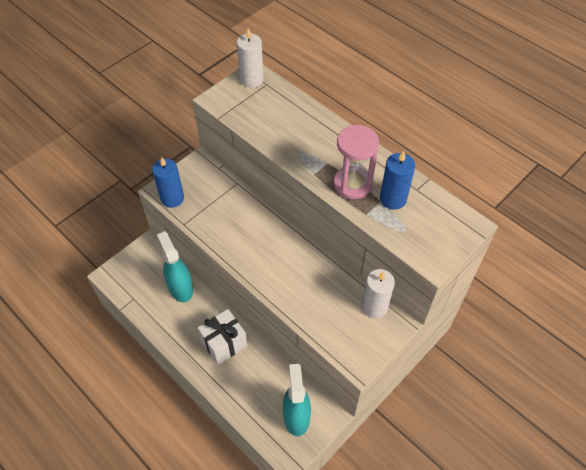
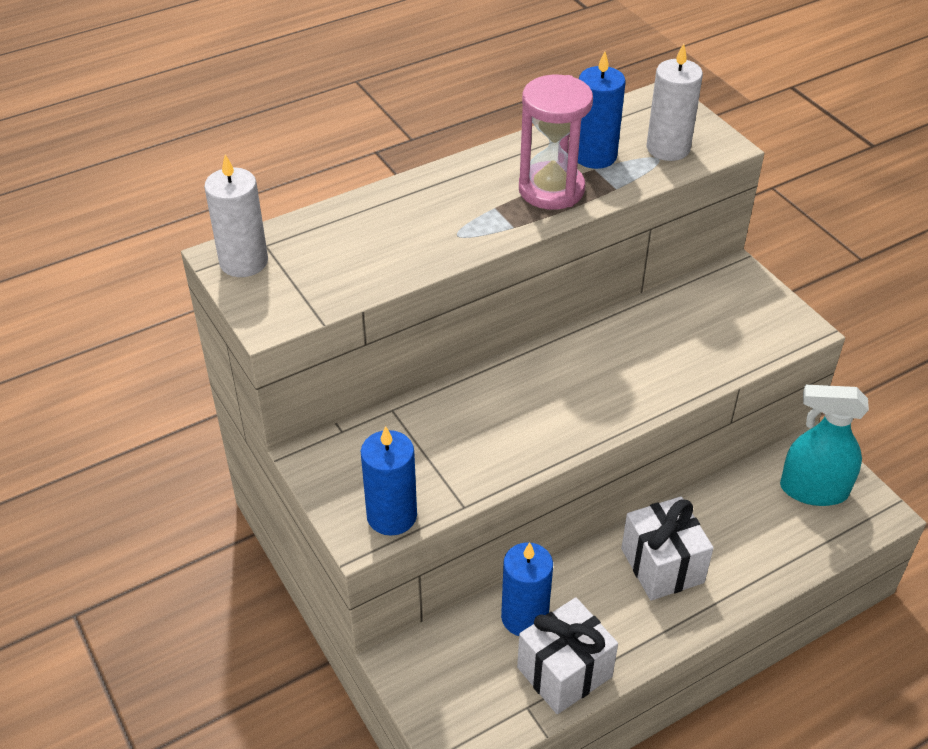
camera: 75 degrees left, 10 degrees down
turquoise spray bottle [157,231,193,302] -> blue candle [501,542,553,636]
white candle [362,269,395,319] -> white candle moved to [647,43,703,161]
none -> white gift [517,597,618,714]

